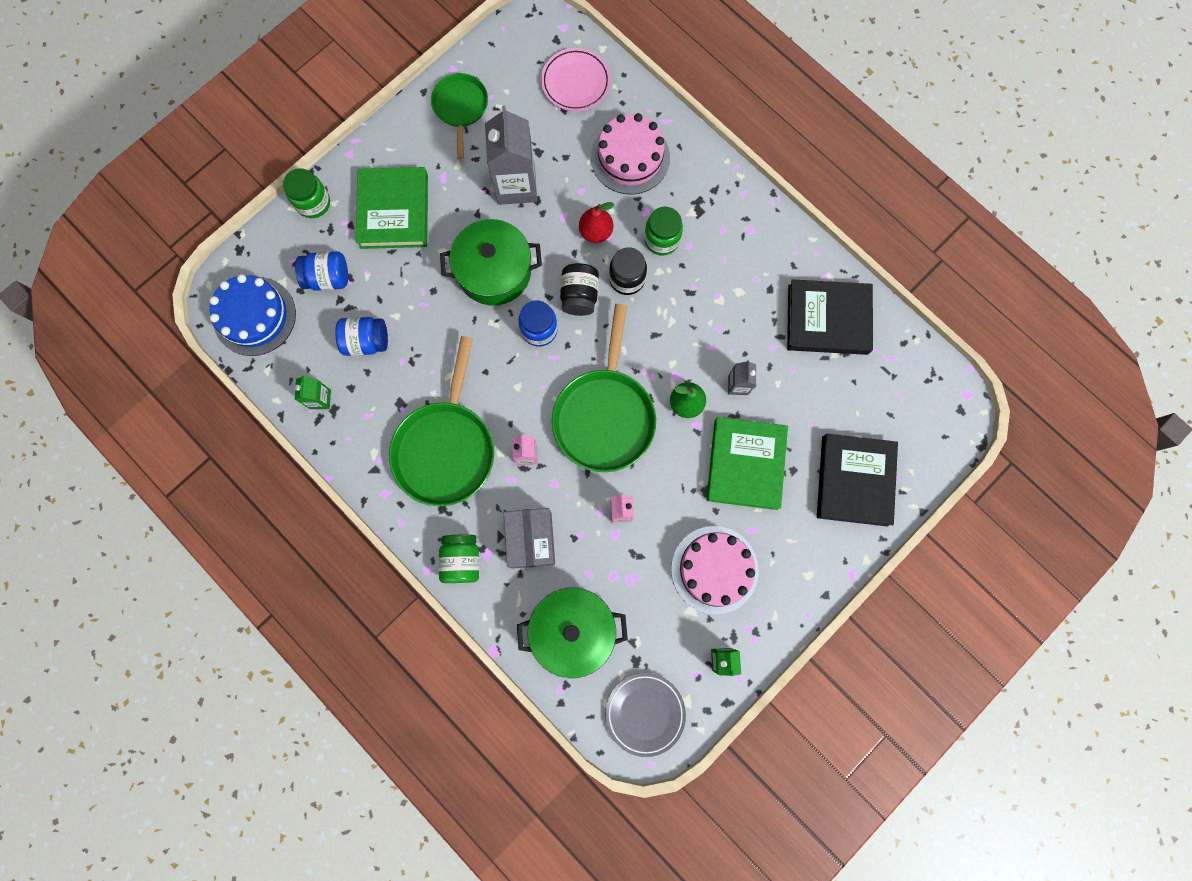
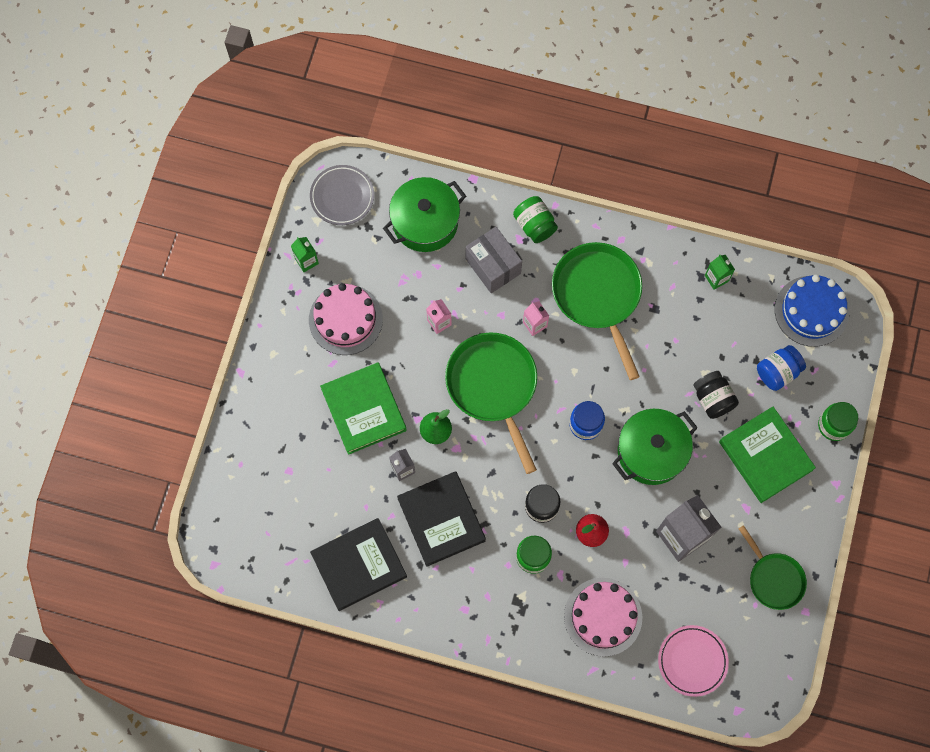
camera: 150 degrees right, 5 degrees down
blue jar [335,317,388,356] -> none
black jar [560,263,599,316] -> black jar moved to [693,371,739,419]
black book [817,434,898,527] -> black book moved to [397,471,486,567]

